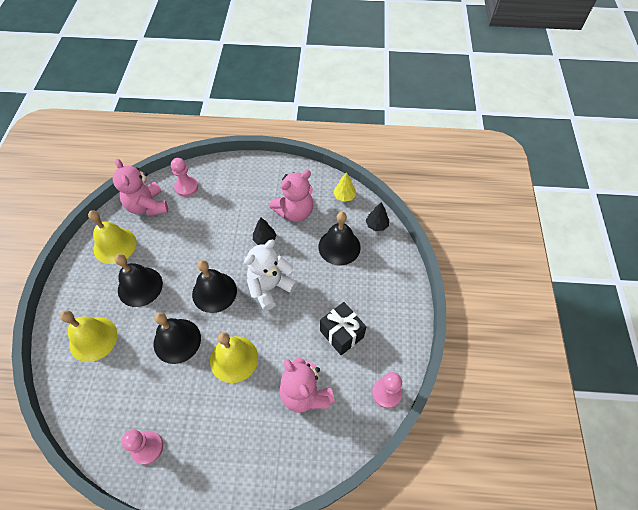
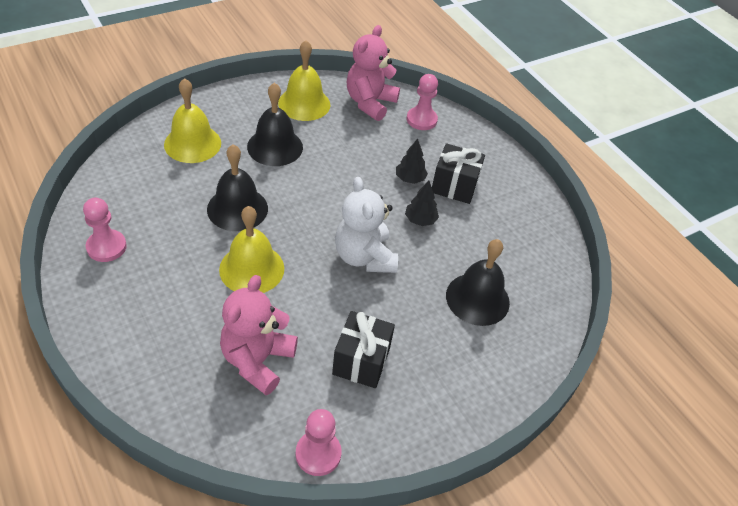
camera: 50 degrees right, 10 degrees down
black bell [192,260,237,313] -> none
white teddy bear [244,240,298,311] -> white teddy bear turned 120 degrees counterclockwise [335,177,398,273]
pink teddy bear [270,170,313,222] -> none
yellow tree [333,172,356,202] -> none
black tree [366,202,389,231] -> black tree moved to [396,138,428,184]
none -> black gift [432,143,485,204]

